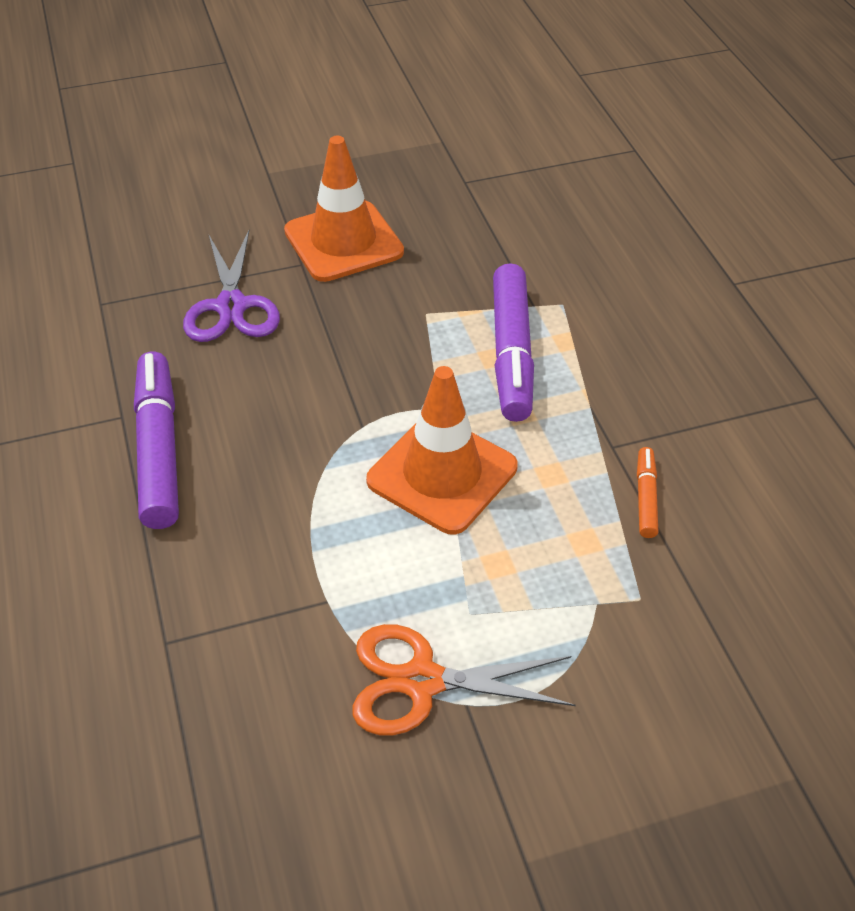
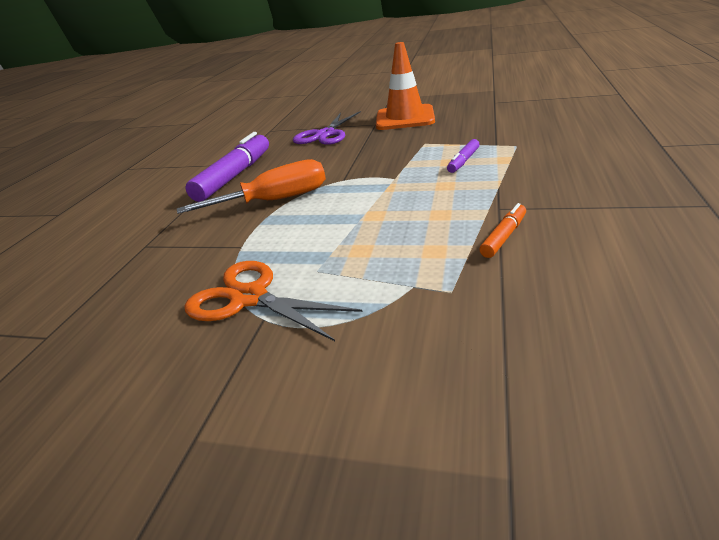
camera: 35 degrees right, 15 degrees down
orange traffic cone [366,366,518,535] -> none
purple marker [493,263,534,422] -> purple marker [447,139,480,173], size x0.48
none -> orange screwdriver [177,159,326,214]

